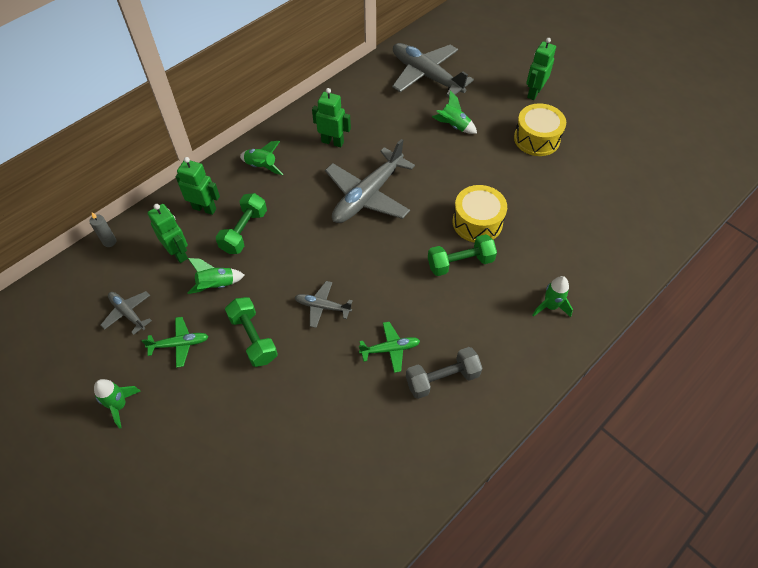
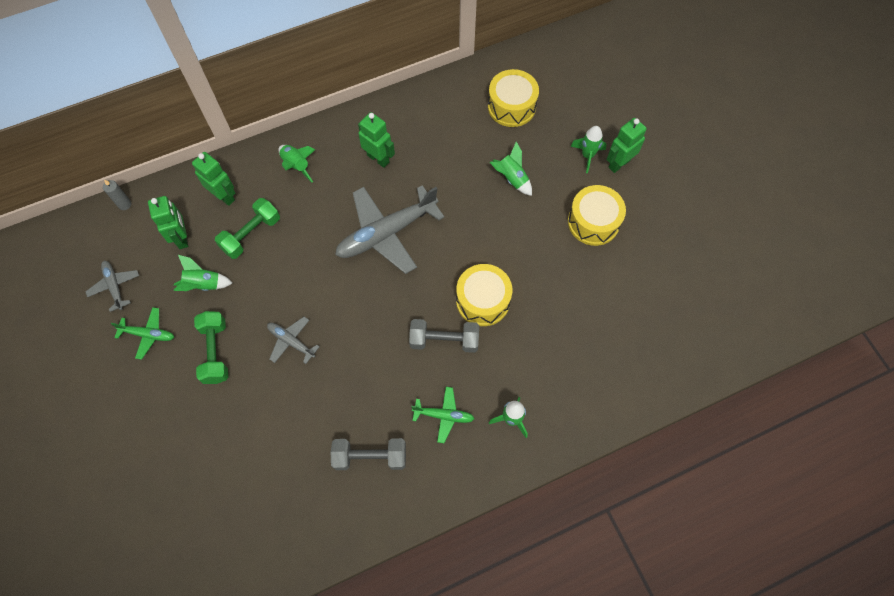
camera: 20 degrees right, 10 degrees up
green rocket [94,379,140,429] -> green rocket moved to [570,126,607,173]
green plane [359,322,420,373] -> green plane moved to [411,387,475,443]
grey plane [392,43,474,97] -> yellow drum [488,69,539,127]
green dumbbell [428,234,497,276] -> grey dumbbell [409,319,479,353]

